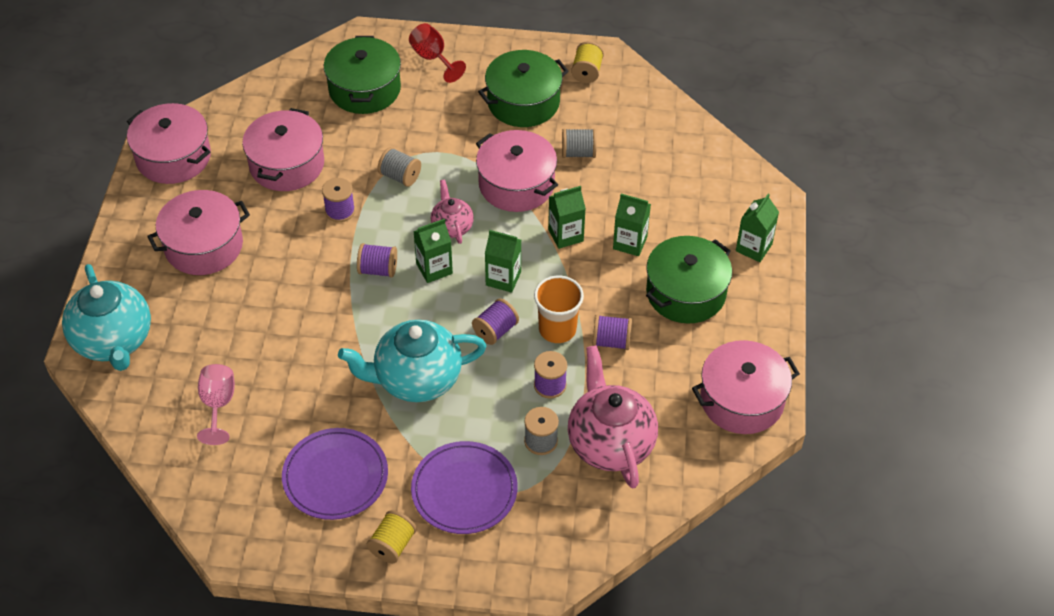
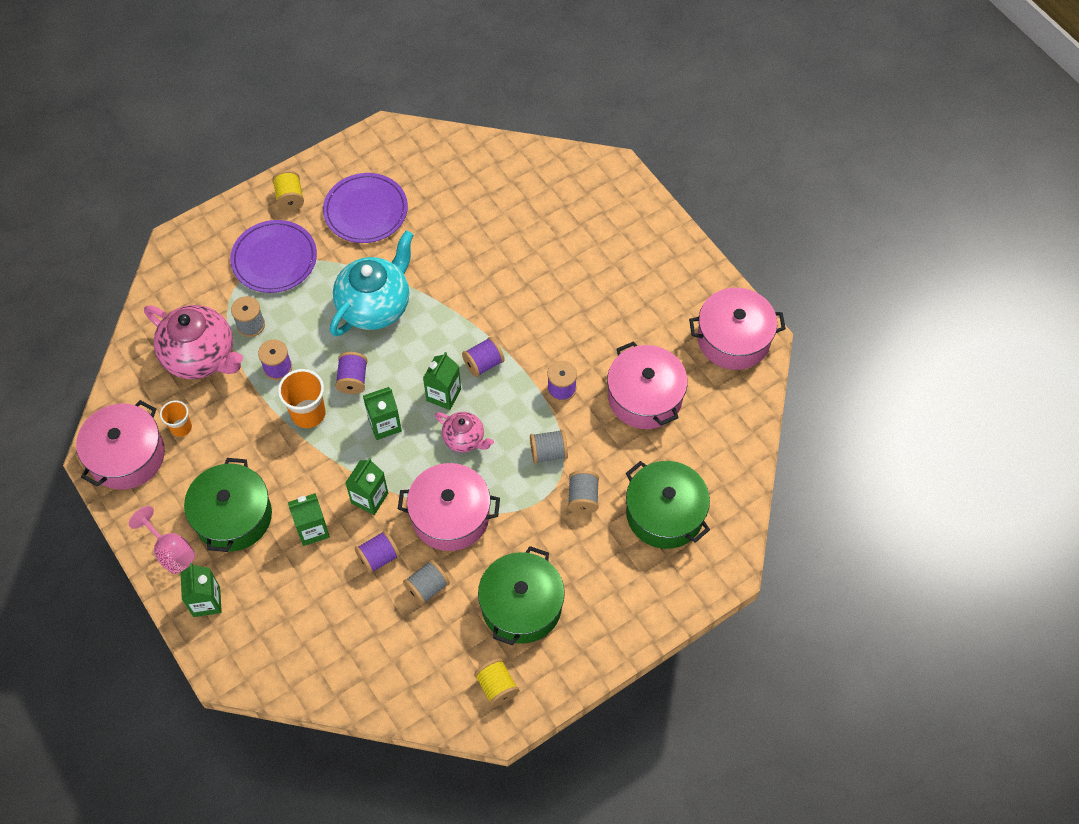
camera: 140 degrees right, 10 degrees up
turquoise teapot [62,264,151,371] -> none
pink pot [147,190,250,275] -> none
pink goblet [197,364,235,445] -> pink goblet moved to [128,506,195,574]
red goblet [409,23,466,83] -> none
purple spool [593,315,632,350] -> purple spool moved to [355,530,400,574]
none -> orange cup [160,400,192,437]
none -> grey spool [568,470,599,514]

